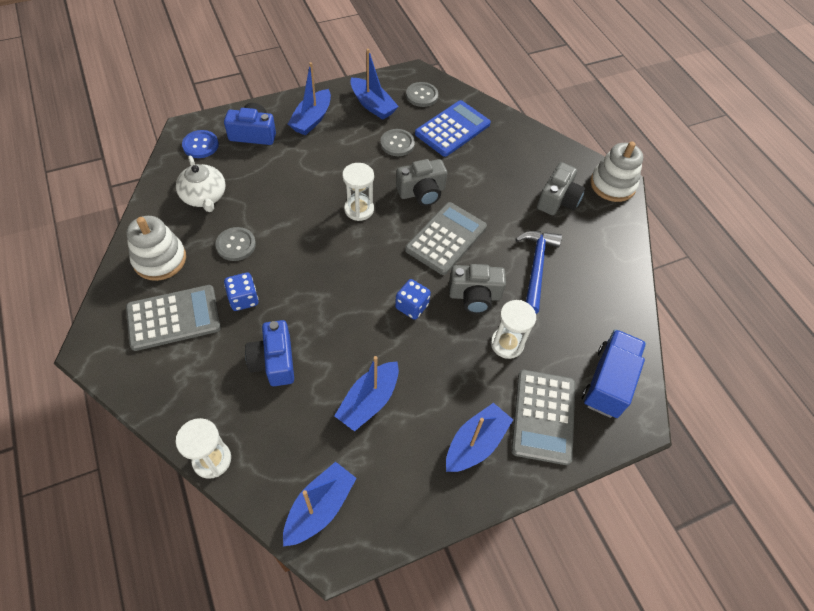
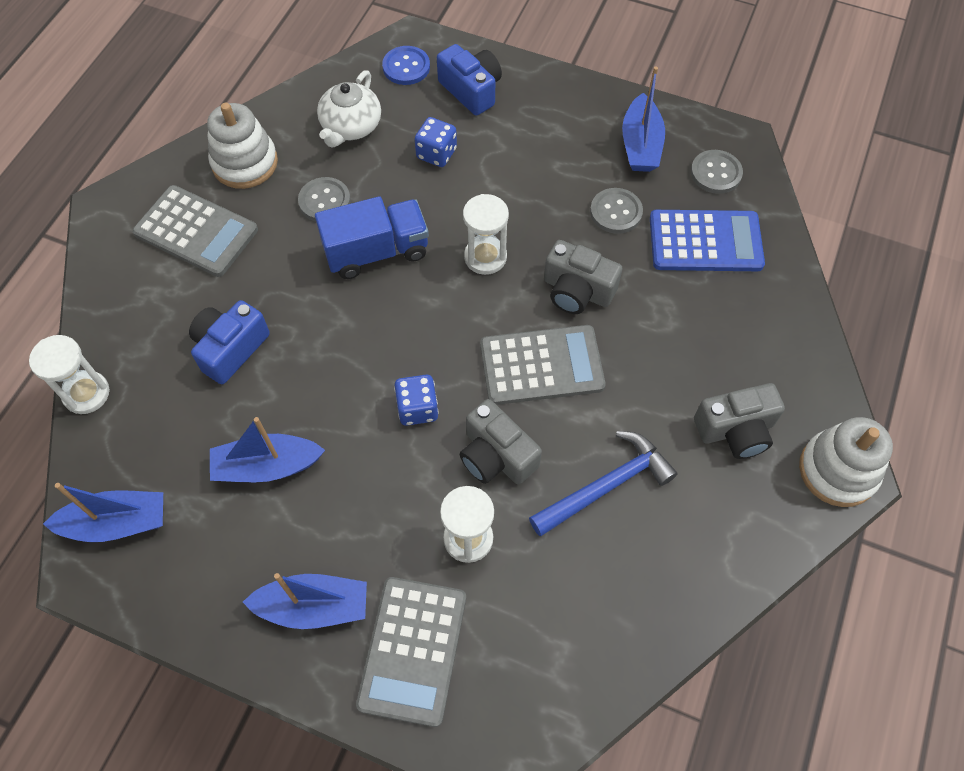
camera: 50 degrees right, 5 degrees up
blue dice [224,273,258,311] -> blue dice moved to [415,117,457,167]
blue boat [288,62,331,135] -> none
grey calculator [511,370,575,465] -> grey calculator turned 45 degrees counterclockwise [356,577,466,727]
blue truck [582,329,646,418] -> blue truck moved to [315,196,429,279]

